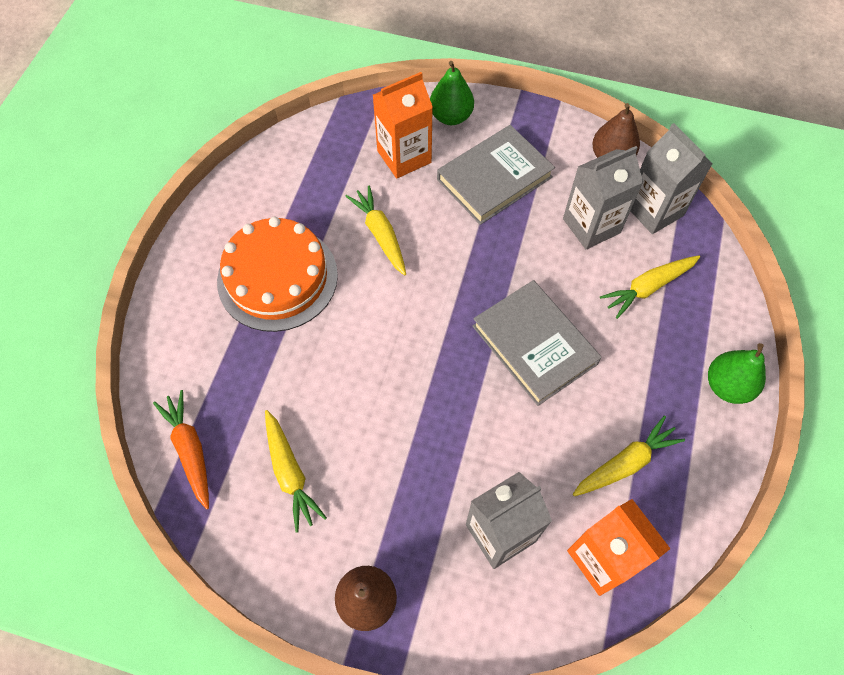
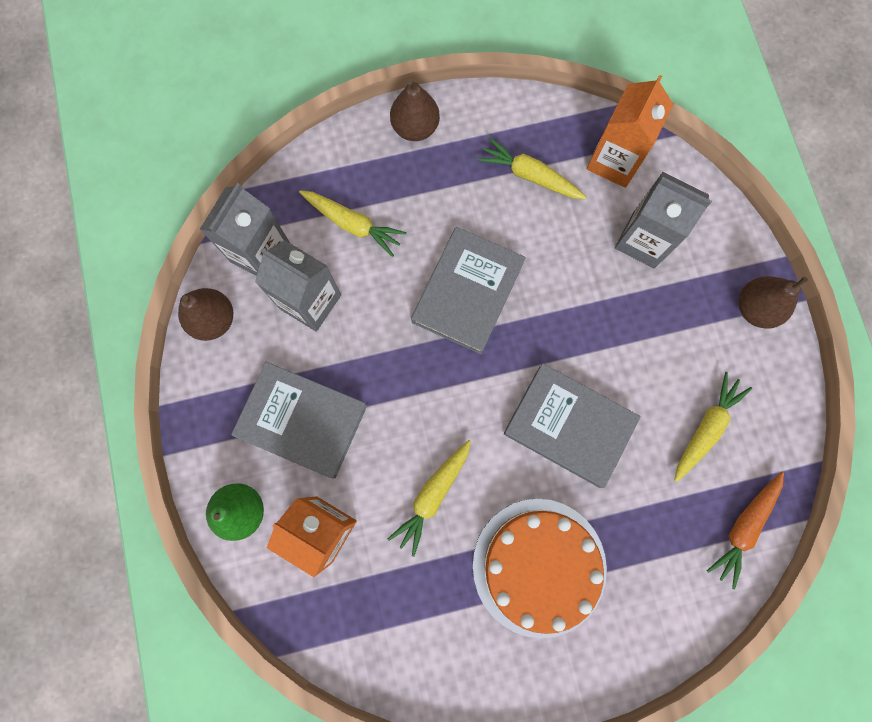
camera: 120 degrees left, 15 degrees up
green pear [708,343,766,404] -> brown pear [390,79,440,141]
none -> grey book [504,363,641,488]

